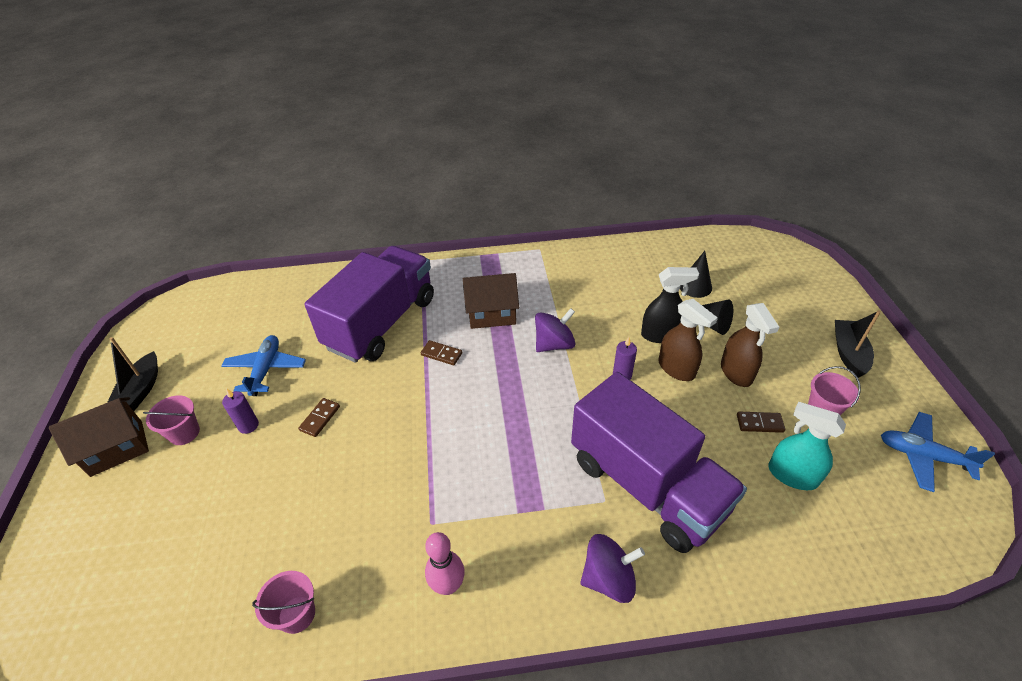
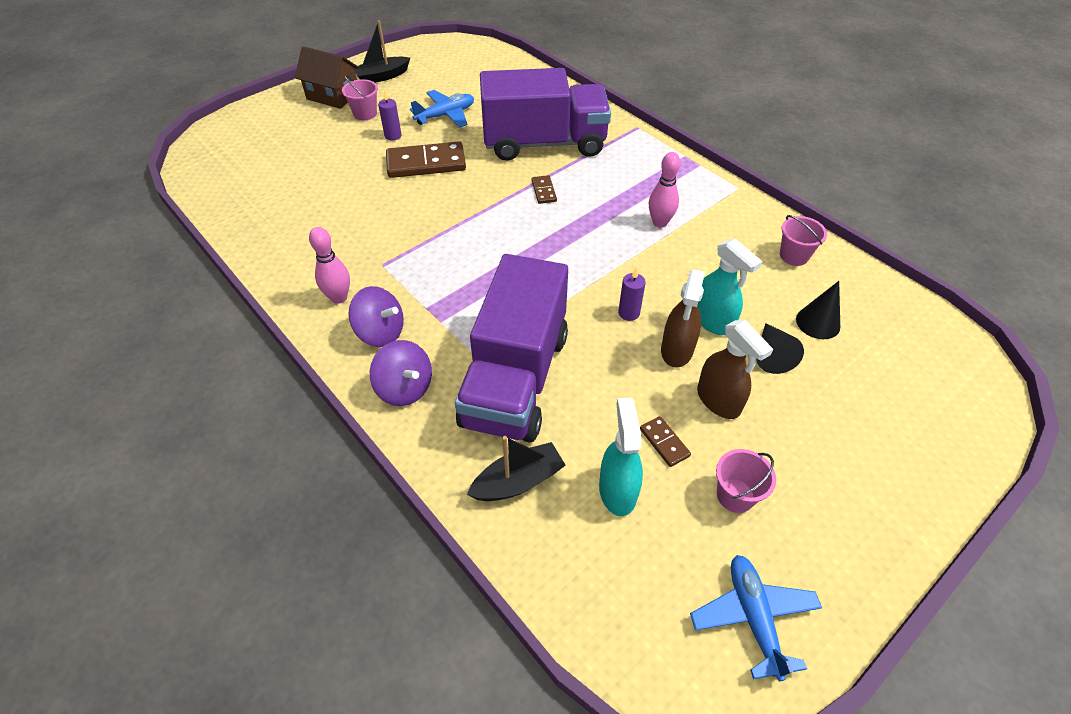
camera: 55 degrees right, 5 degrees up
pink bucket [252,571,315,634] -> pink bucket moved to [780,215,827,266]
brown domino [298,398,340,437] -> brown domino [386,141,466,178], size x2.10
brown house [463,273,519,329] -> none
purple spinning top [535,308,575,352] -> purple spinning top moved to [349,286,404,347]
black spray bottle [641,267,699,343] -> turquoise spray bottle [698,239,763,335]
brown spray bottle [721,303,779,387] -> brown spray bottle turned 75 degrees counterclockwise [697,320,773,419]
black boat [835,311,881,378] -> black boat moved to [467,436,566,501]
none -> pink bowling pin [649,152,680,228]

